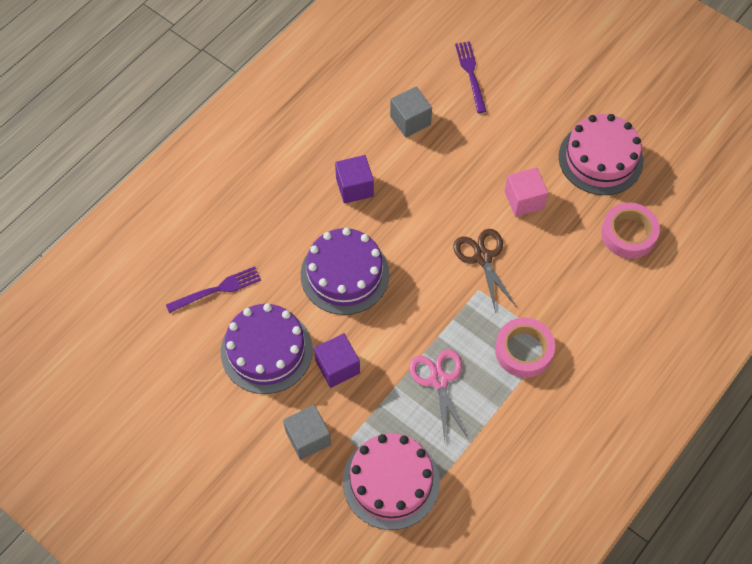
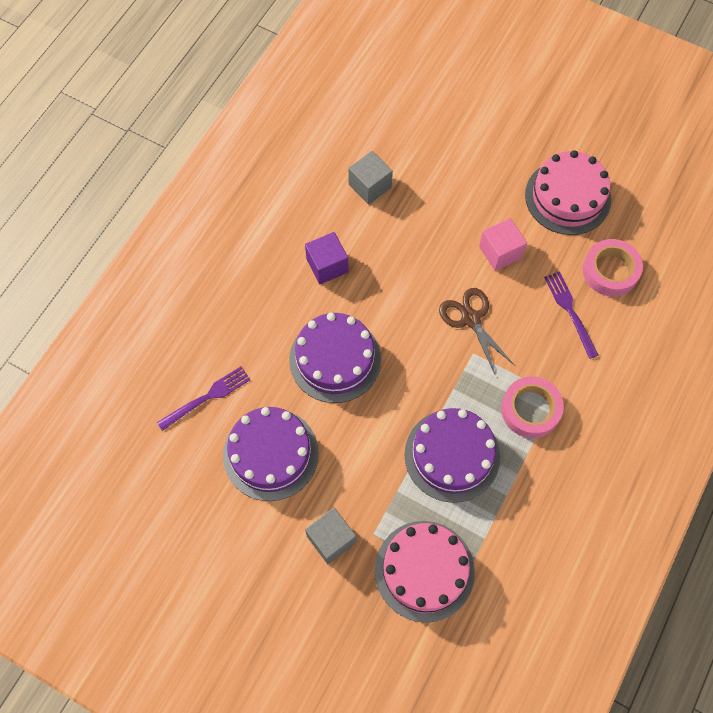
camera: 10 degrees left, 5 degrees up
purple cube [314,333,360,388] -> none
pink scissors [409,349,468,440] -> purple cake [404,408,500,503]
purple fork [455,41,487,113] -> purple fork moved to [544,271,599,359]

